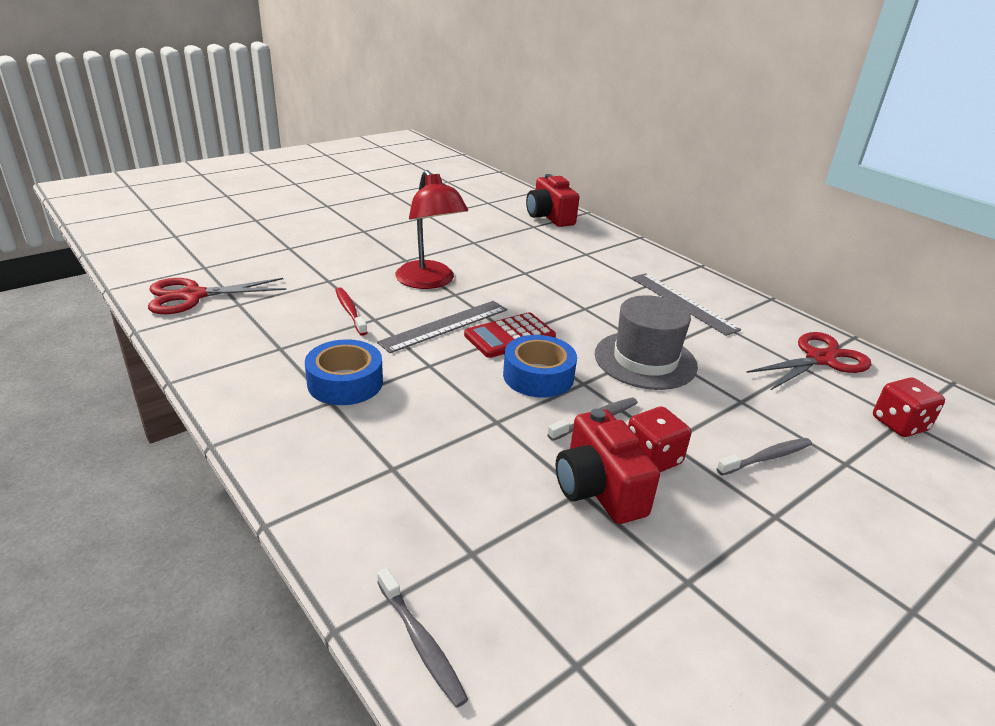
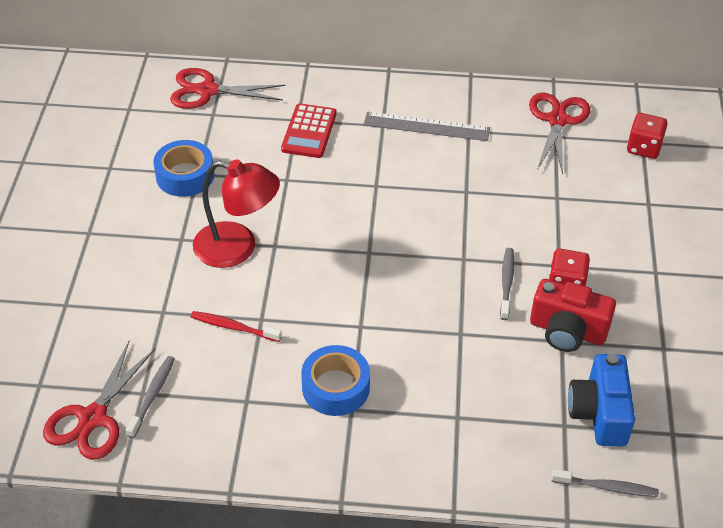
camera: 45 degrees left, 15 degrees up
grey ruler [377,301,507,353] -> none
red calculator [464,312,556,358] -> red calculator moved to [281,103,337,158]
blue tape [503,335,577,398] -> blue tape moved to [153,140,214,197]
red camera [526,174,579,227] -> red scissors [170,68,285,109]
grey hat [595,295,698,390] -> none
grey toothbrush [716,438,812,476] -> grey toothbrush moved to [126,356,175,438]
none -> blue camera [568,354,635,446]

